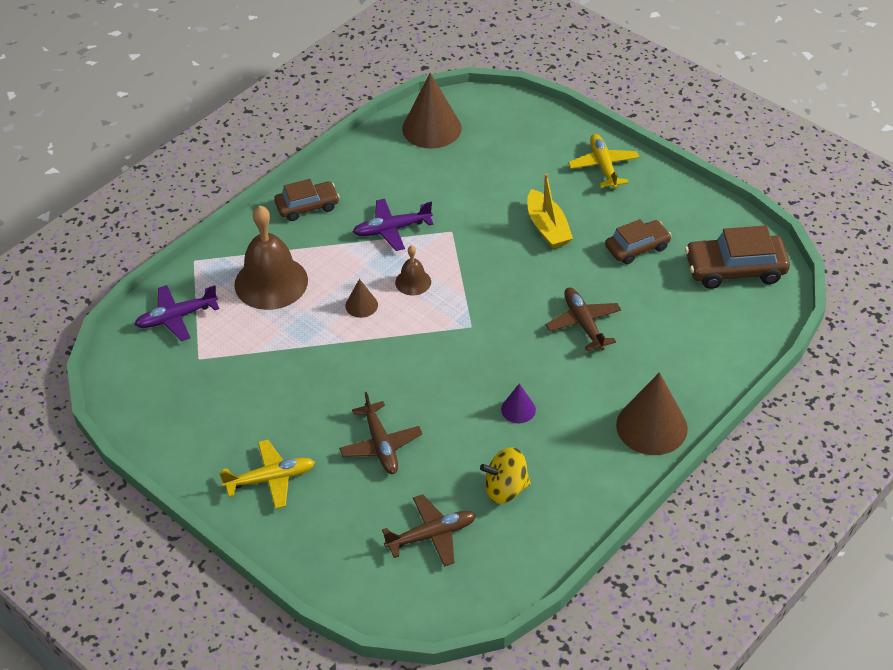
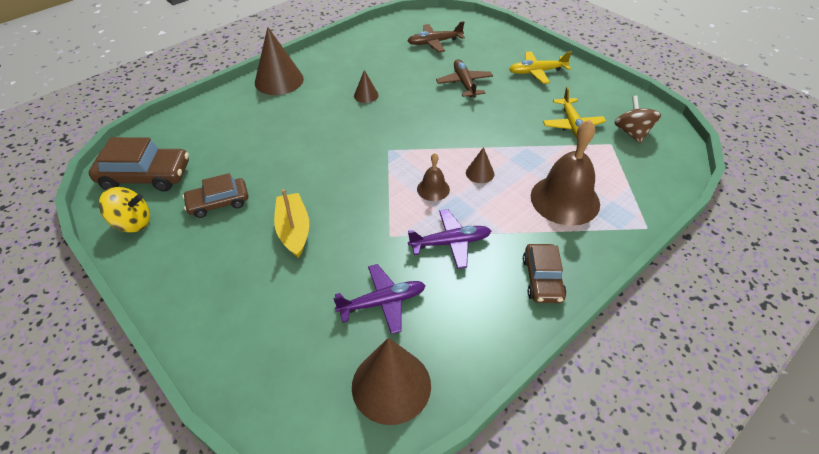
camera: 175 degrees left, 0 degrees up
purple plane [134,285,219,341] -> purple plane moved to [333,264,426,334]
brown car [274,179,340,221] -> brown car turned 75 degrees counterclockwise [523,244,567,303]
yellow spinning top [480,447,531,504] -> yellow spinning top moved to [99,187,150,232]
purple cone [501,384,536,423] -> brown cone [354,70,379,103]
brown plane [546,288,621,351] -> none
yellow plane [568,134,639,189] -> yellow plane moved to [543,87,606,138]
none -> brown spinning top [614,96,661,144]

